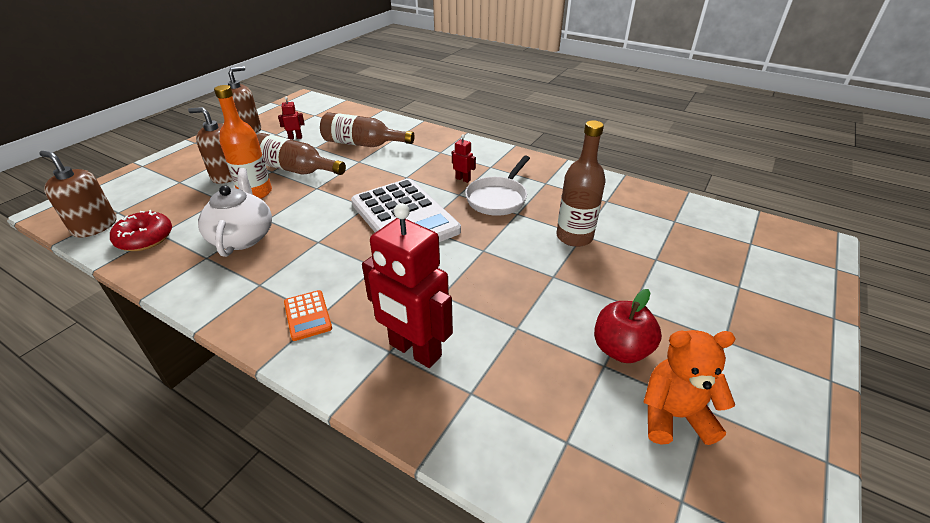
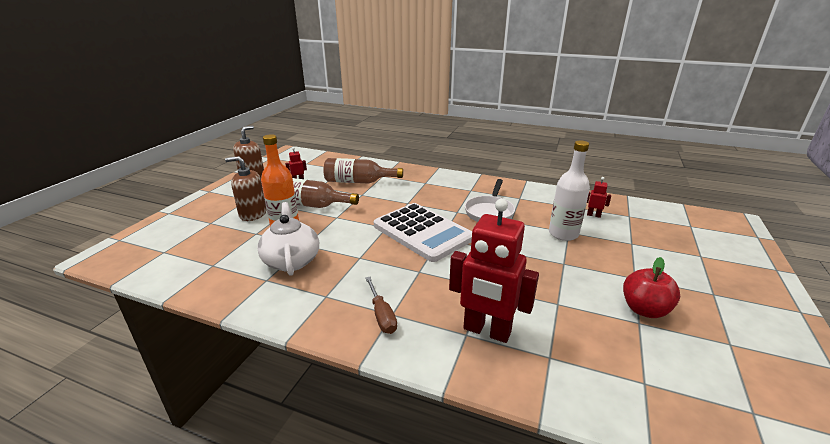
camera: 10 degrees left, 10 degrees down
brown soap dispenser [39,151,116,238] -> none
red donut [110,210,172,251] -> none
orange calculator [284,290,332,341] -> brown screwdriver [365,277,397,334]
red robot [452,134,476,183] -> red robot moved to [587,177,611,218]
brown bottle [556,121,605,247] -> white bottle [549,140,590,241]
orange teddy bear [643,330,735,445] -> none

